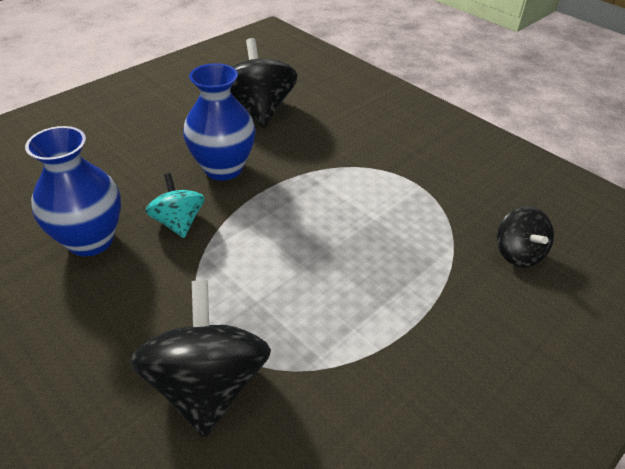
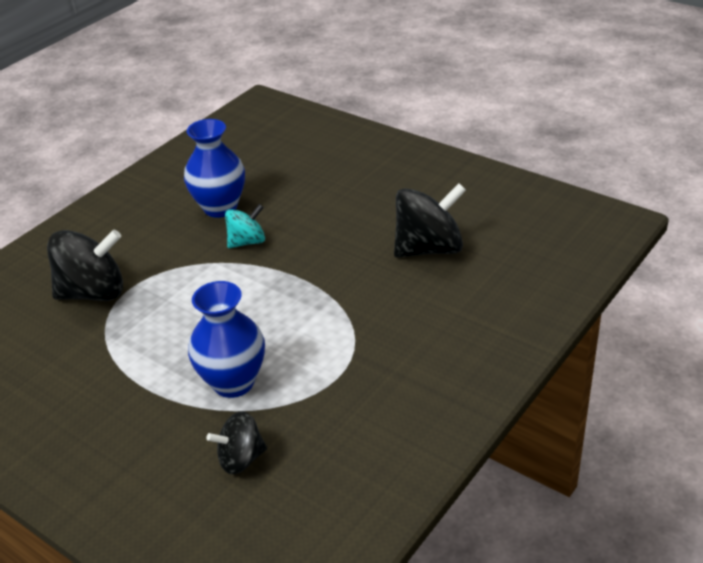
camera: 85 degrees right, 5 degrees down
blue vase [183,63,256,181] -> blue vase moved to [188,281,265,398]

